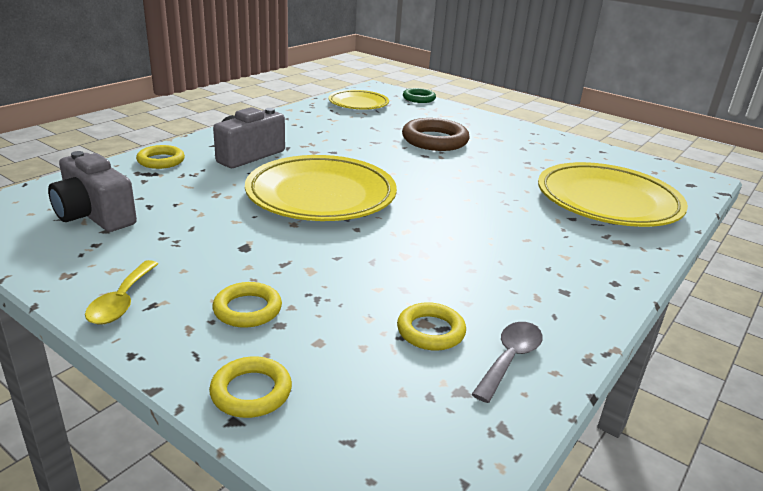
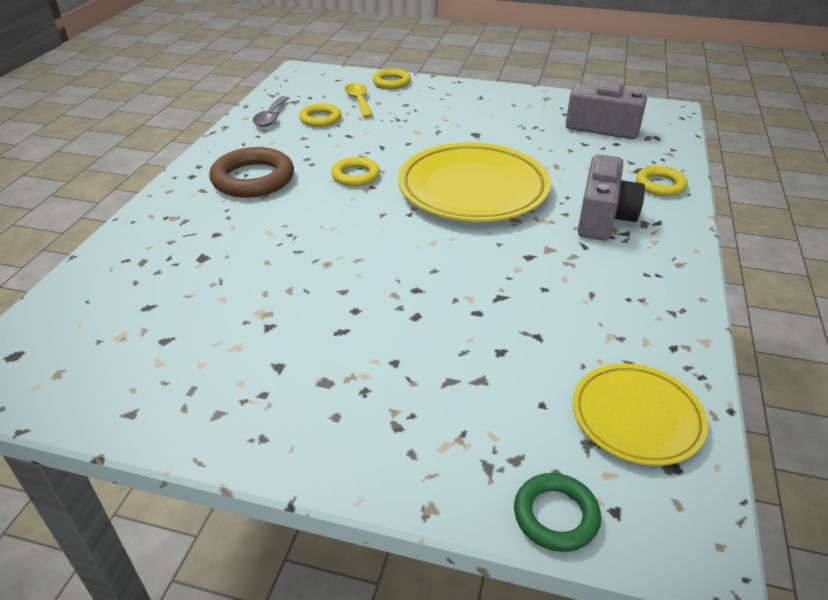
camera: 160 degrees right, 10 degrees up
yellow spoon [85,260,158,324] -> yellow spoon moved to [345,83,373,118]
yellow ring [212,282,282,328] -> yellow ring moved to [331,157,380,186]
brown ring [402,118,470,151] -> brown ring moved to [209,147,294,198]
yellow plate [538,162,688,227] -> none

